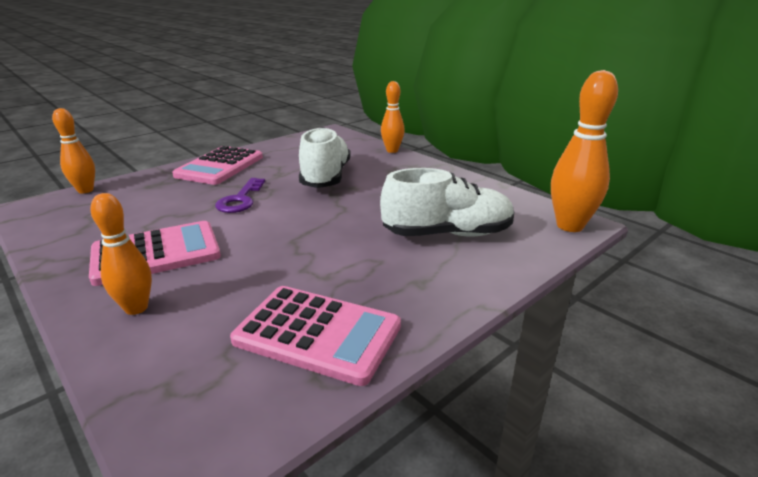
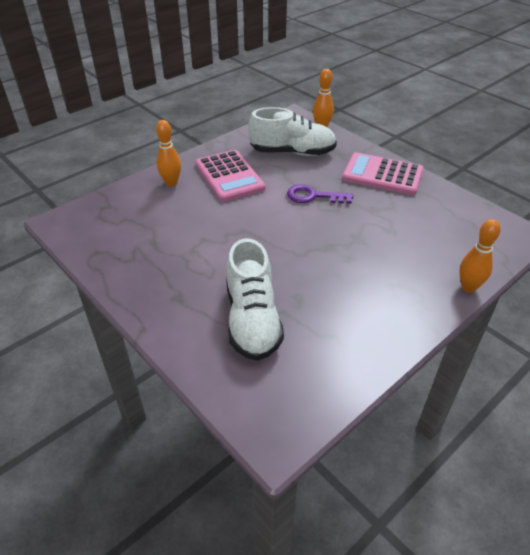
camera: 90 degrees right, 15 degrees up
pink calculator [230,286,401,386] -> none
white shoe [299,127,351,188] -> white shoe moved to [248,107,337,156]
orange bowling pin [551,70,618,232] -> none

